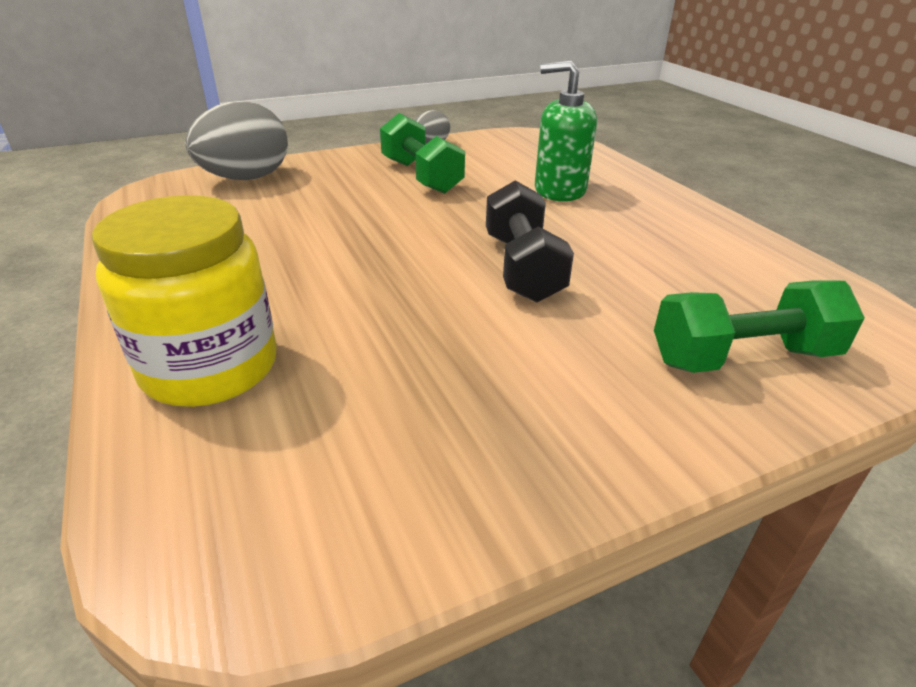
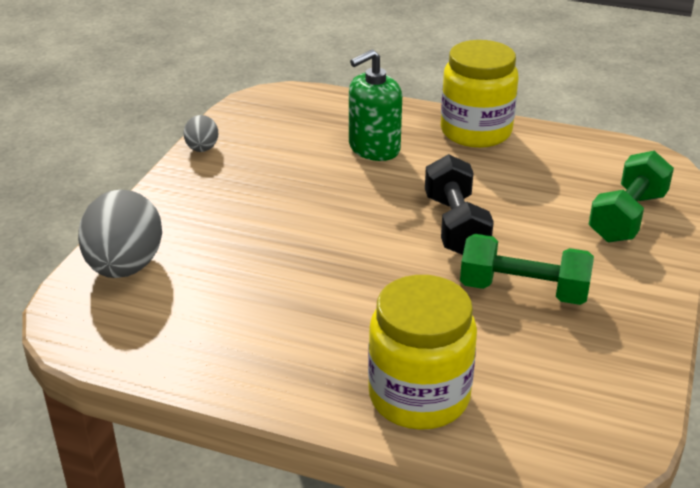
camera: 45 degrees left, 0 degrees up
green dumbbell [380,113,465,194] -> green dumbbell moved to [460,234,594,305]
black dumbbell [486,180,574,303] -> black dumbbell turned 45 degrees clockwise [425,154,494,255]
none -> yellow jar [441,40,519,148]

